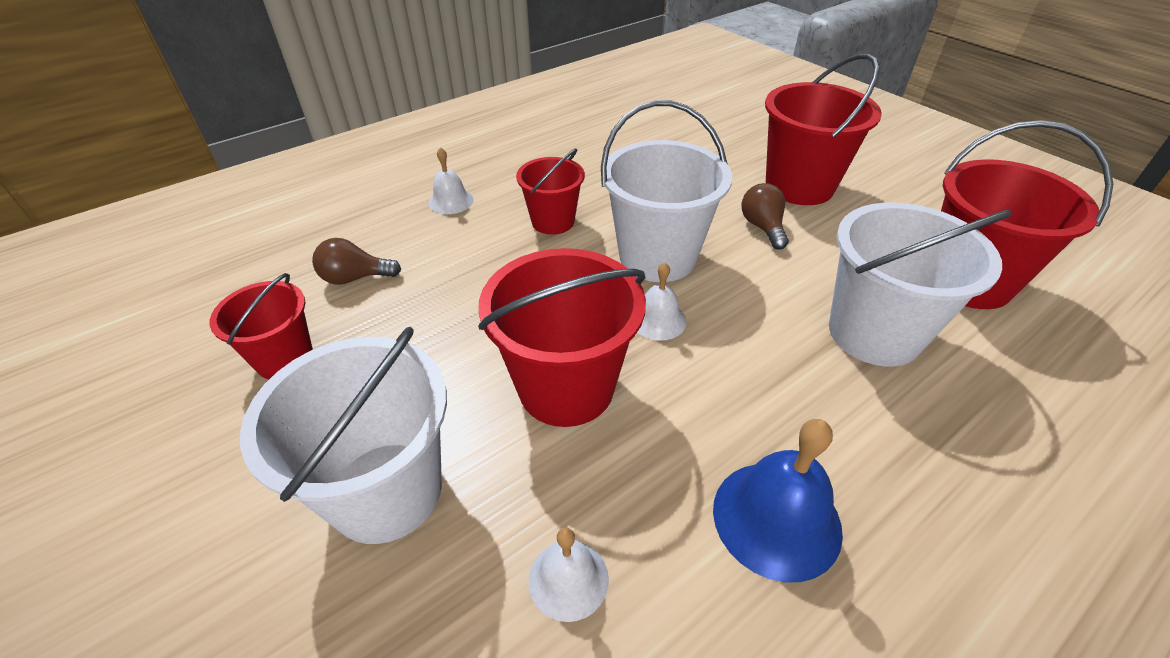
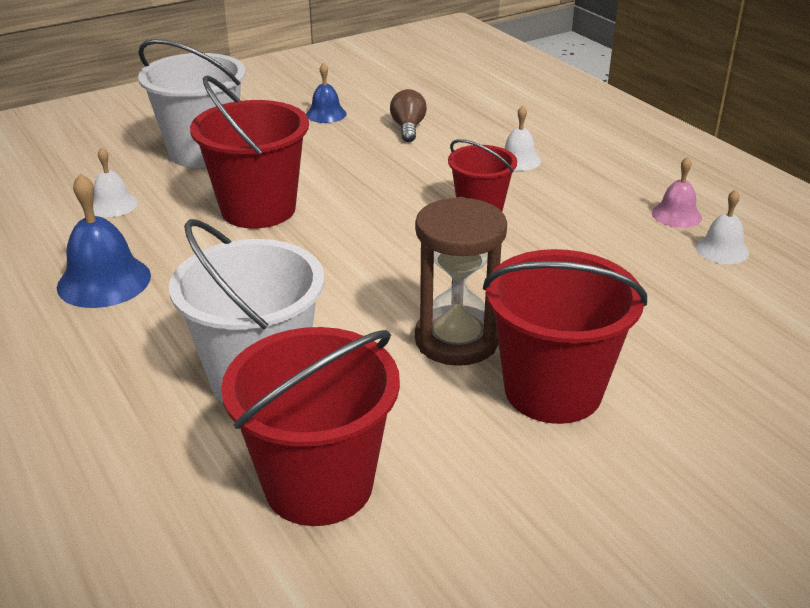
camera: 95 degrees right, 10 degrees down
red bucket [210,273,313,379] -> blue bell [306,63,347,123]
white bucket [601,100,732,282] -> none
white bell [637,262,687,341] -> white bell moved to [695,189,749,264]
brown light bulb [742,183,789,249] -> brown hourglass [415,197,507,366]
none -> pink bell [652,157,702,228]

